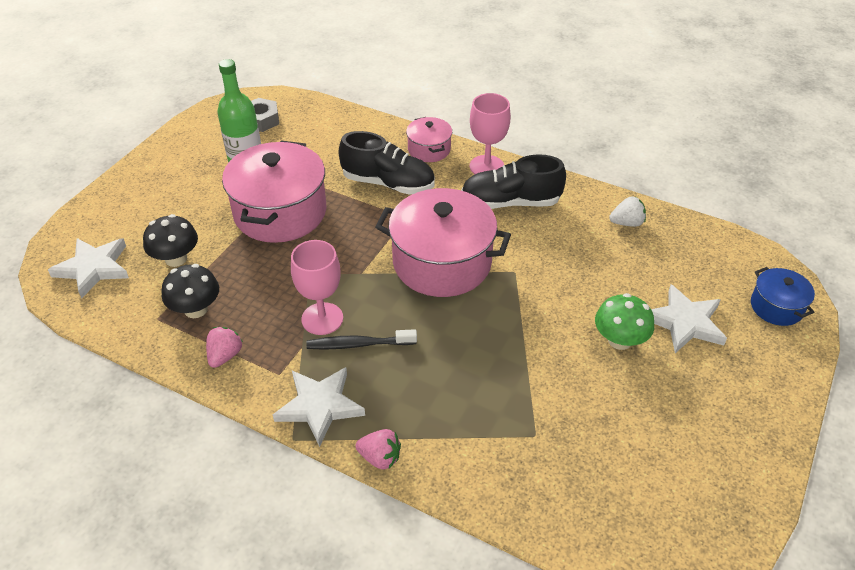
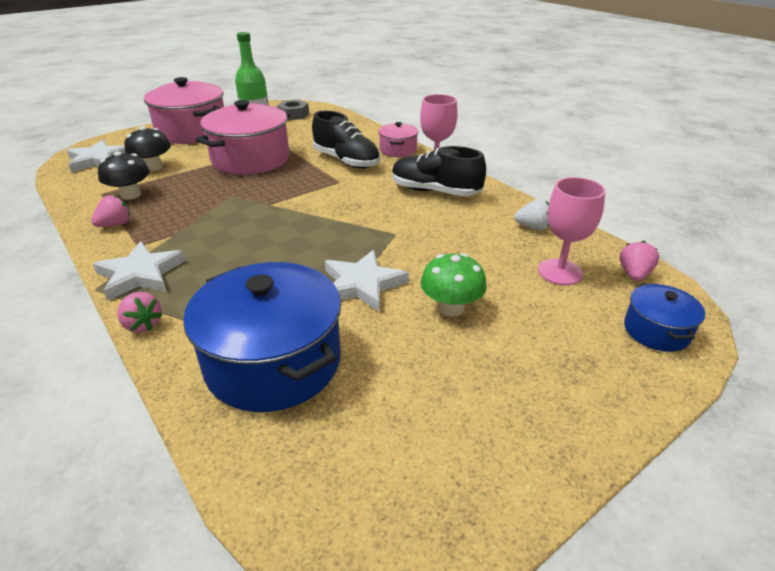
camera: 25 degrees right, 10 degrees down
pink goblet [291,240,343,335] -> pink goblet moved to [538,177,606,285]
black toothbrush [306,329,417,350] -> none
pink pot [375,188,511,297] -> pink pot moved to [144,77,224,144]
white star [651,284,727,353] -> white star moved to [325,250,409,311]
none -> blue pot [183,262,341,412]
none -> pink strawberry [620,241,659,281]

